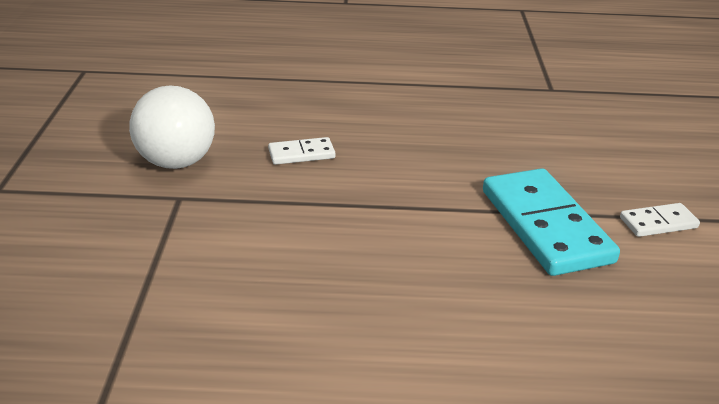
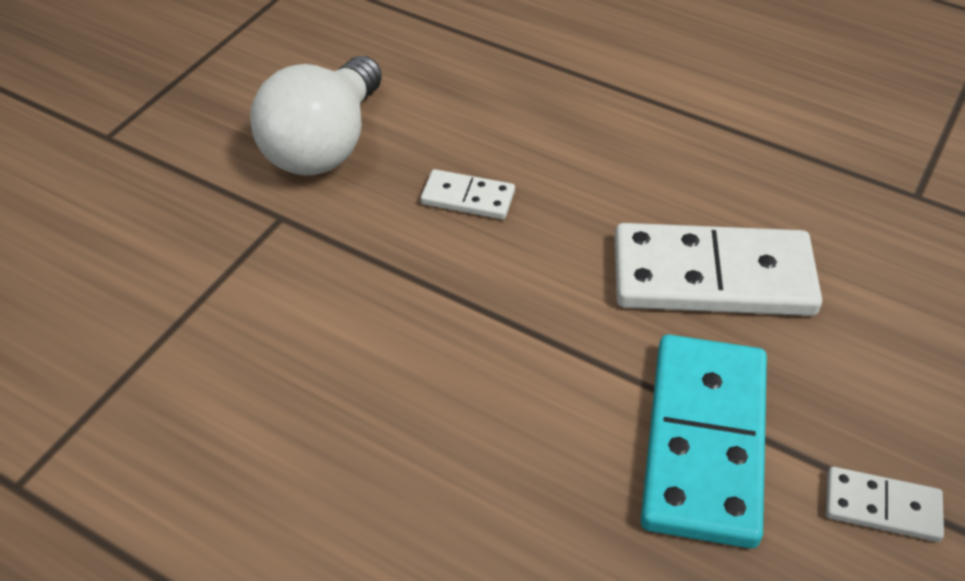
camera: 30 degrees right, 15 degrees up
none -> white domino [615,223,822,316]

